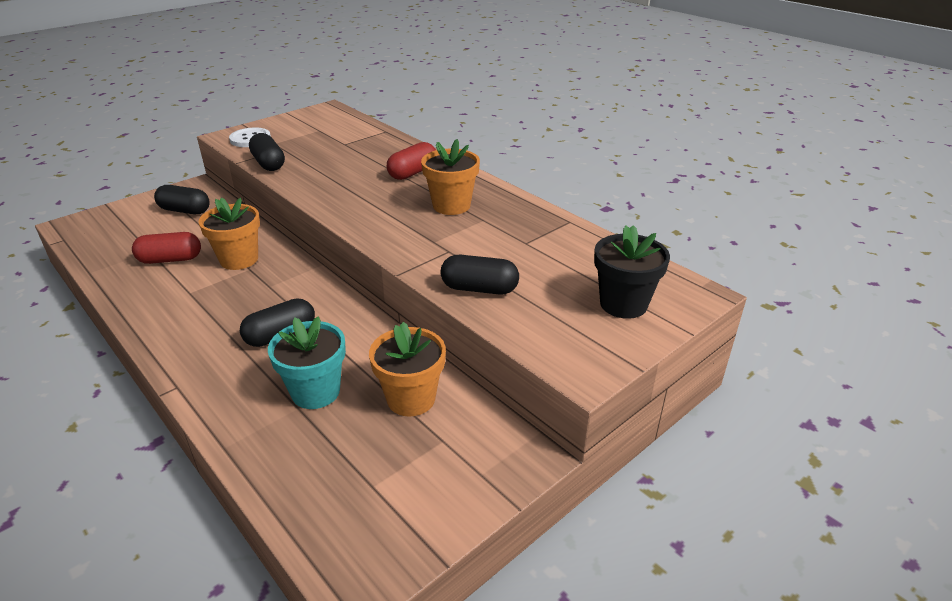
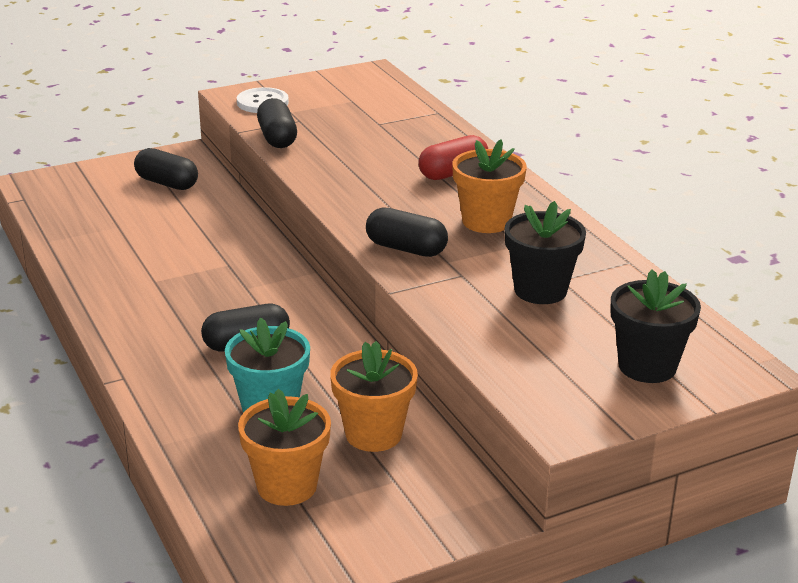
camera: 15 degrees right, 5 degrees down
red capsule [132,232,201,264] -> none
orange flower pot [198,198,260,270] -> orange flower pot moved to [238,389,331,506]
black capsule [441,255,519,295] -> black capsule moved to [366,207,448,257]
none -> black flower pot [505,201,586,304]

